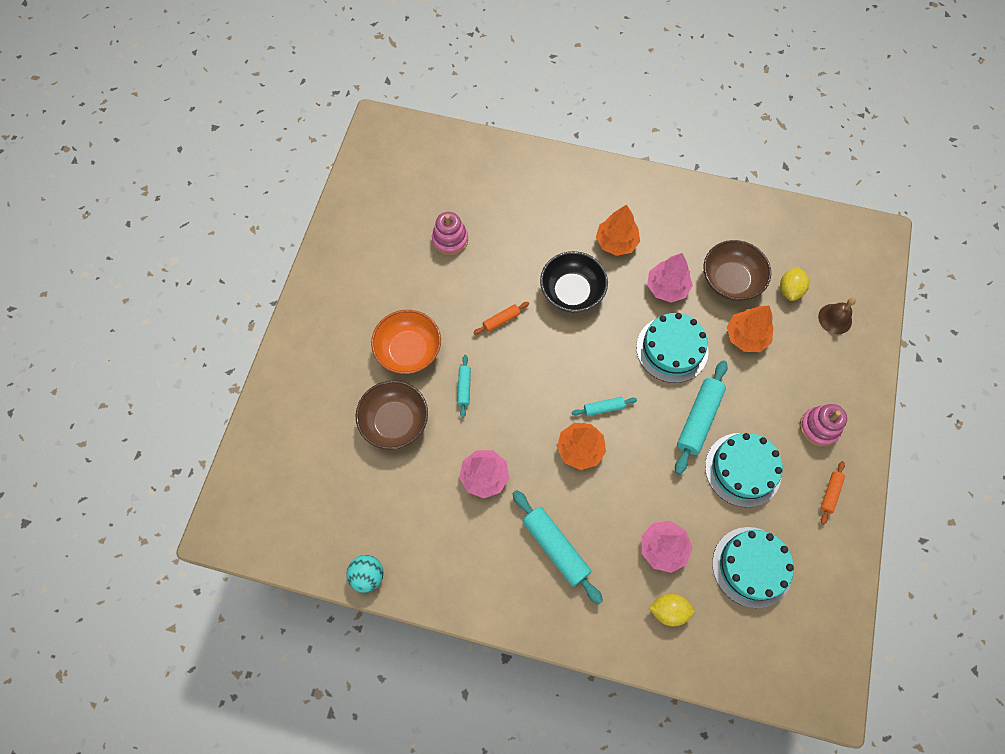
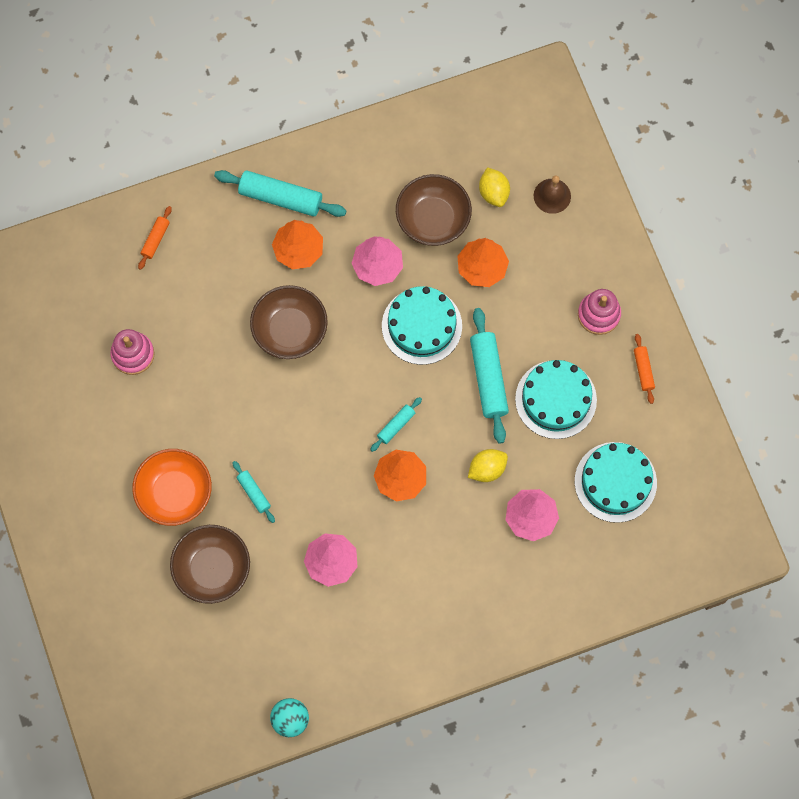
camera: 35 degrees left, 5 degrees up
orange rolling pin [473,302,529,335] -> orange rolling pin moved to [138,206,172,270]
turquoise rolling pin [512,490,603,605] -> turquoise rolling pin moved to [214,170,346,217]
black bowl [540,251,608,312] -> brown bowl [250,285,328,359]
yellow lemon [649,593,695,627] -> yellow lemon moved to [468,449,508,482]

